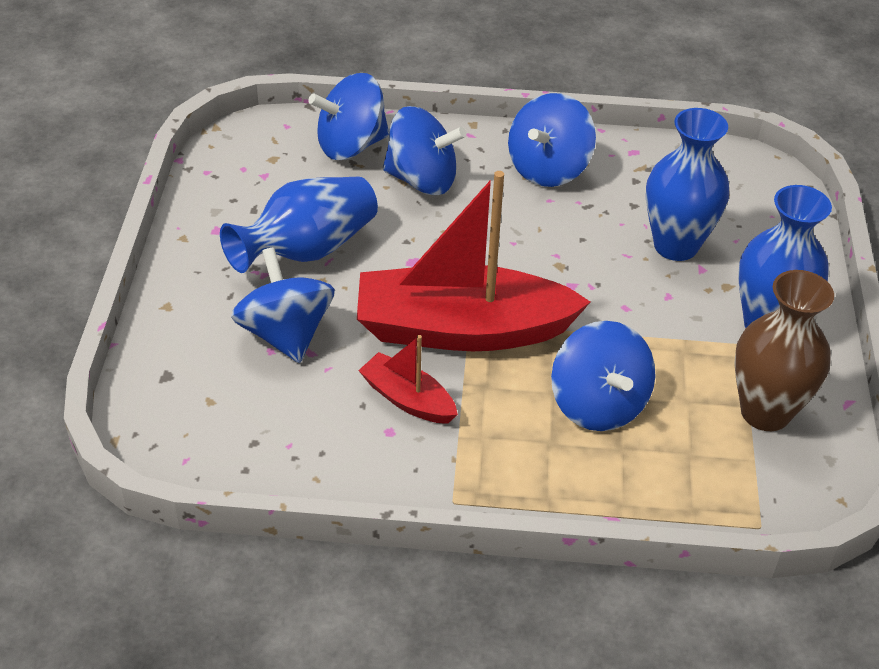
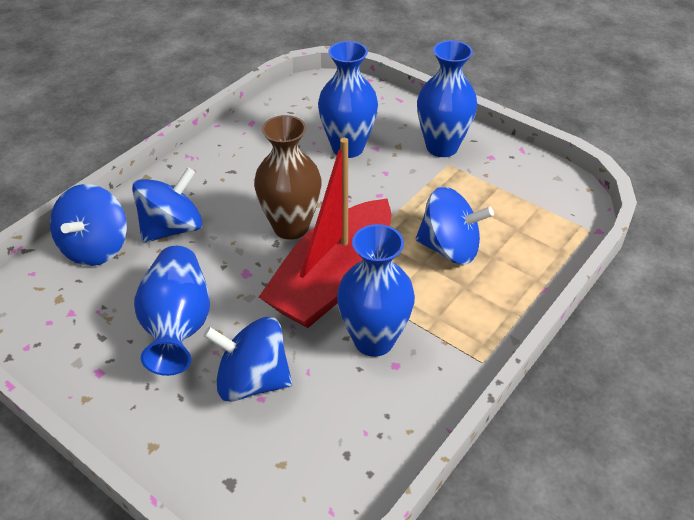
camera: 55 degrees left, 0 degrees up
red boat [358,335,458,424] -> blue vase [337,224,415,357]
blue spinning top [508,93,596,187] -> none
brown vase [734,270,834,431] -> brown vase moved to [254,115,322,240]

